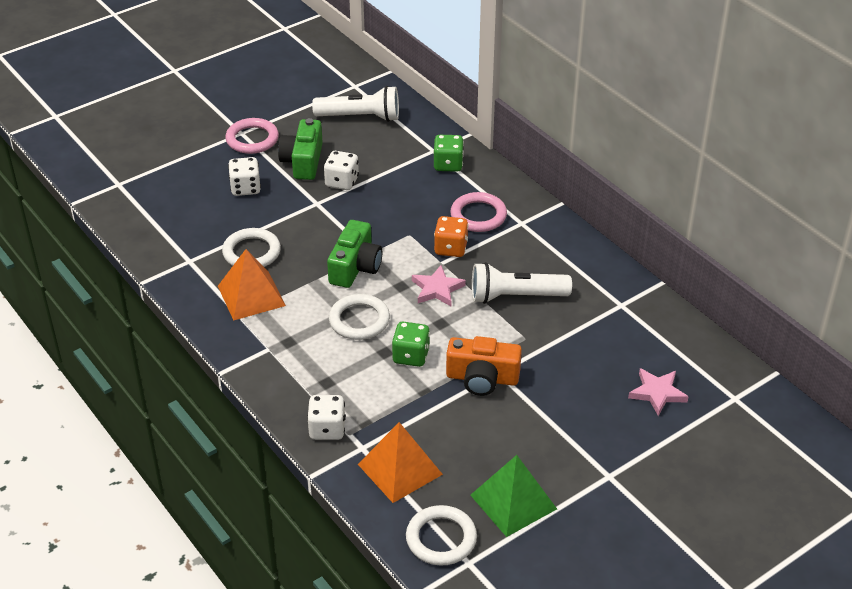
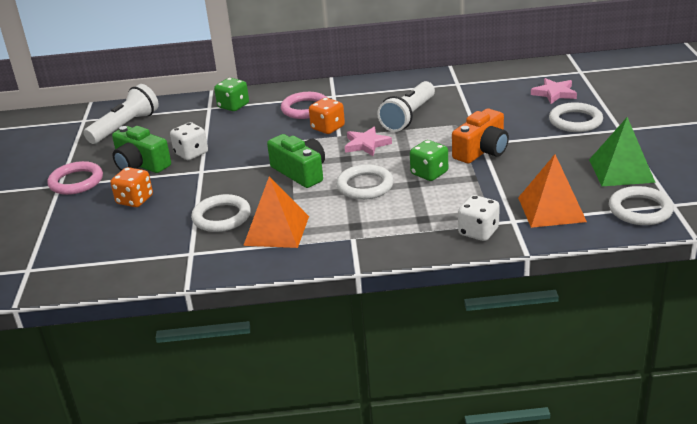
camera: 55 degrees left, 10 degrees down
white dice [228,157,261,196] -> orange dice [111,167,153,207]
none -> white ring [549,102,603,132]

